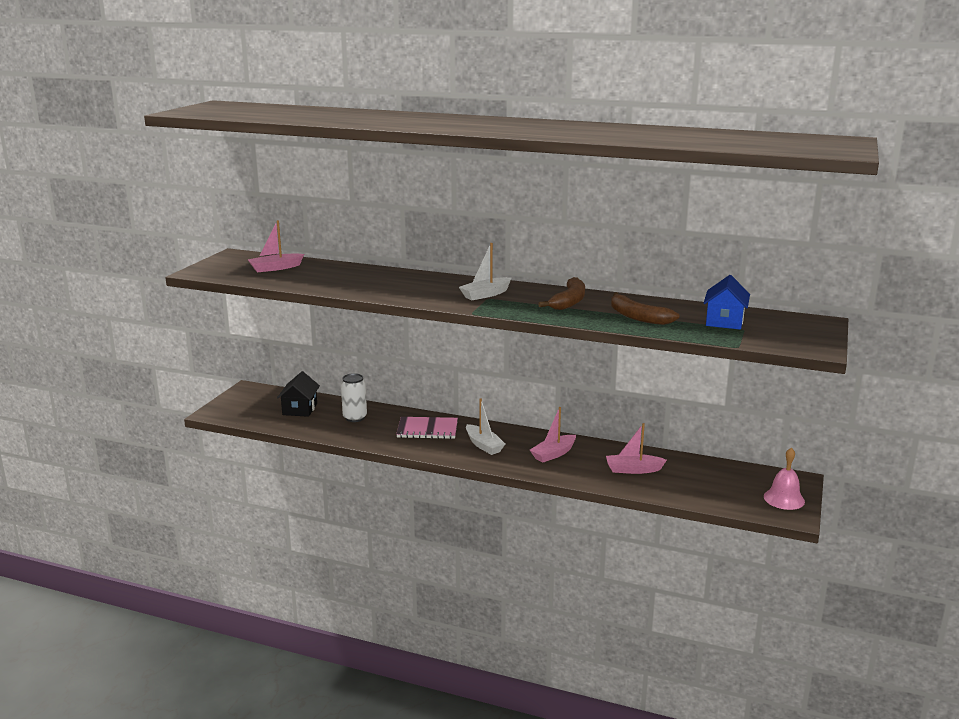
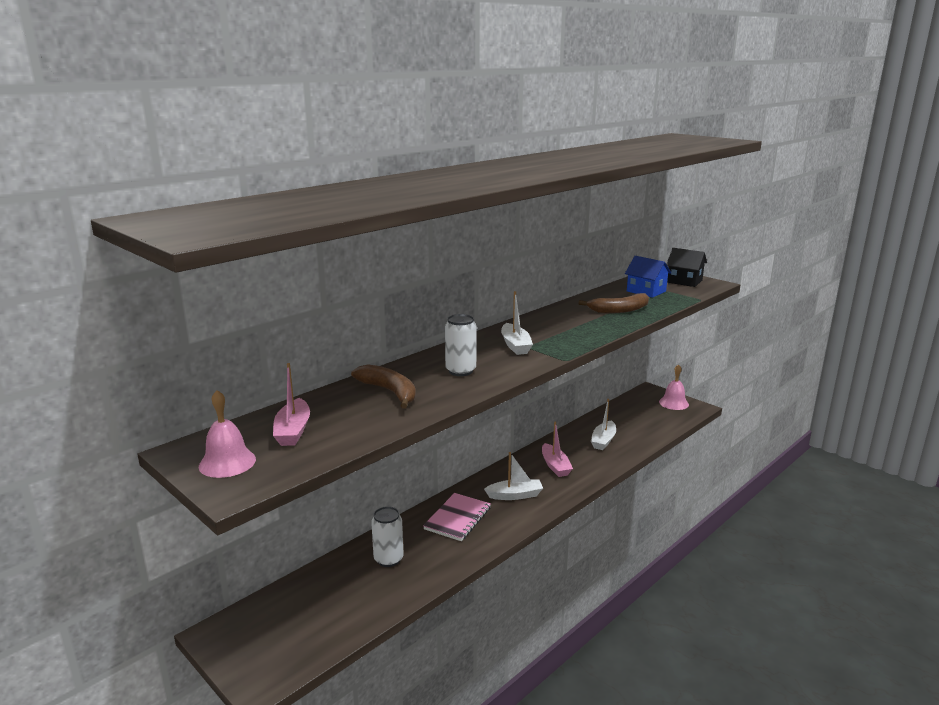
camera: 65 degrees left, 0 degrees up
black house [277,371,320,417] -> black house moved to [667,248,707,287]
brown banana [538,277,585,310] -> brown banana moved to [351,364,416,409]
pink boat [606,423,667,474] -> white boat [591,399,616,450]
none -> pink bell [199,390,256,478]
none -> white can [445,314,477,376]

